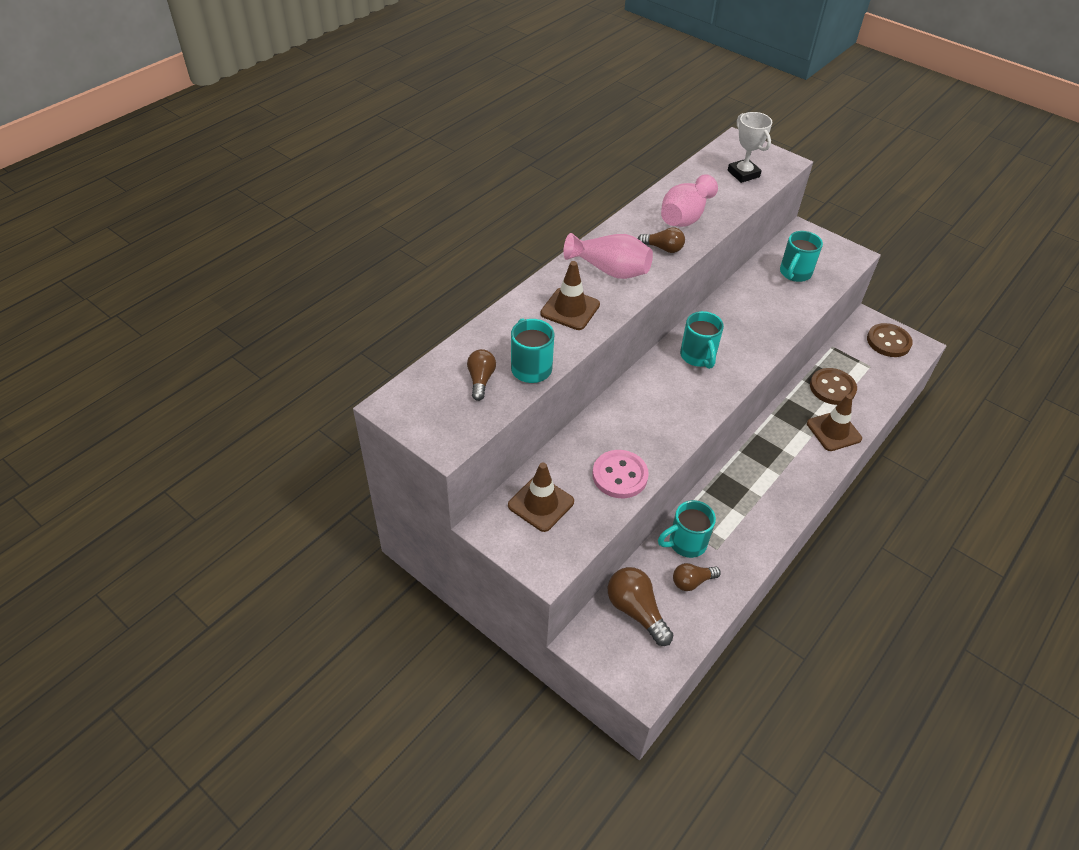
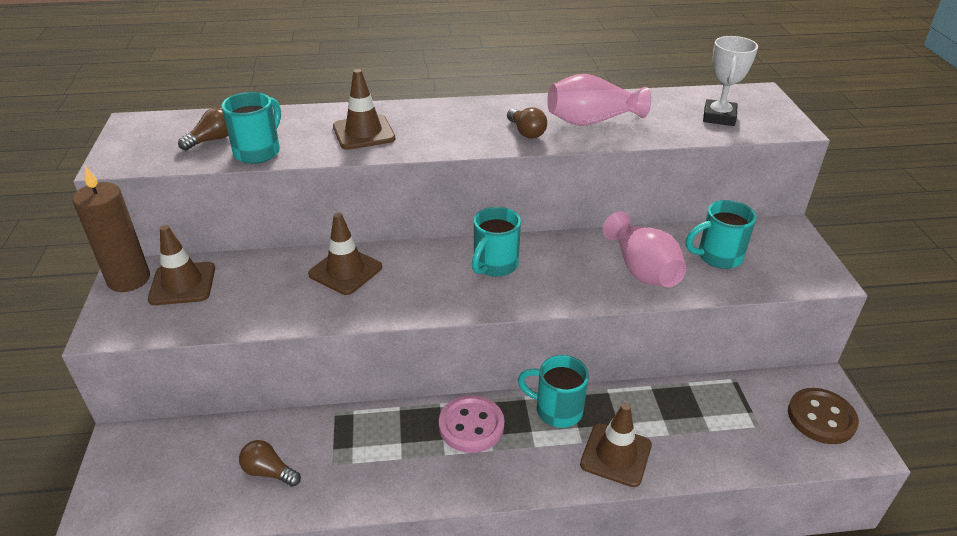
camera: 45 degrees right, 10 degrees down
pink vase [563,233,653,279] -> pink vase moved to [603,211,687,287]
pink button [592,450,649,498] -> pink button moved to [439,395,504,453]
brown light bulb [608,567,673,646] -> none
turquoise mug [658,500,716,558] -> turquoise mug moved to [518,355,589,428]
brown button [810,368,857,405] -> none
none -> brown candle [73,166,150,292]
none -> brown traffic cone [308,213,382,295]

